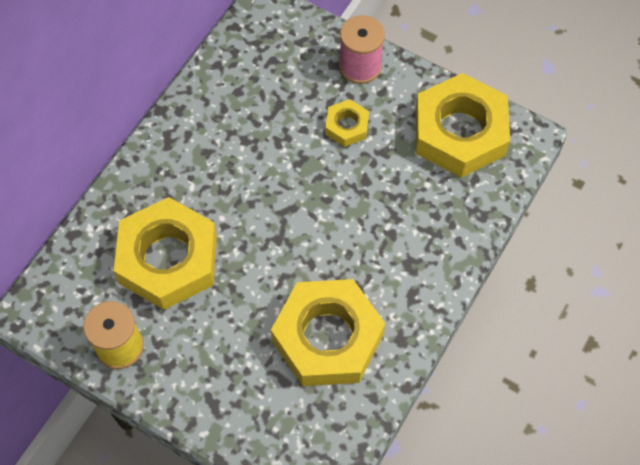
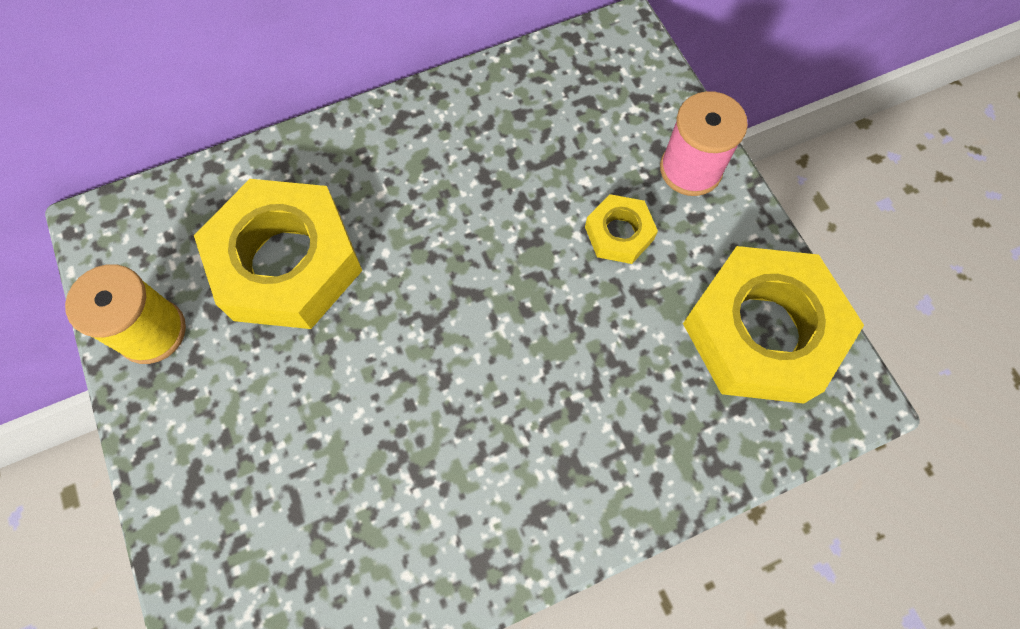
camera: 35 degrees right, 5 degrees up
yellow nut [271,279,385,386] -> none

